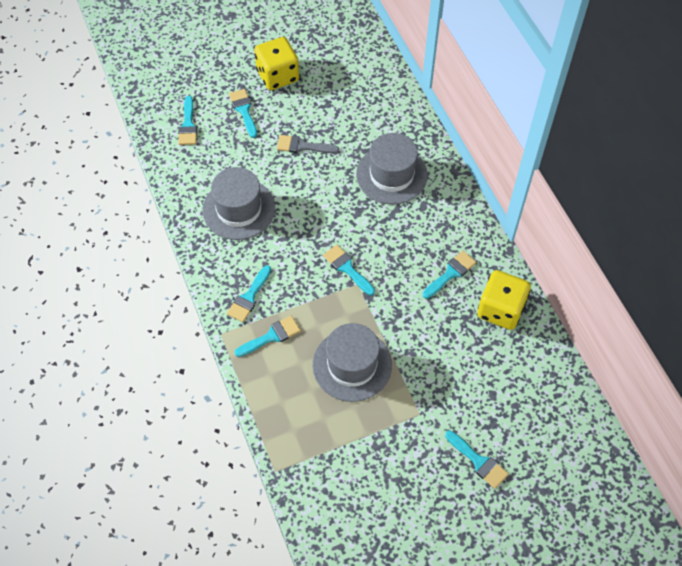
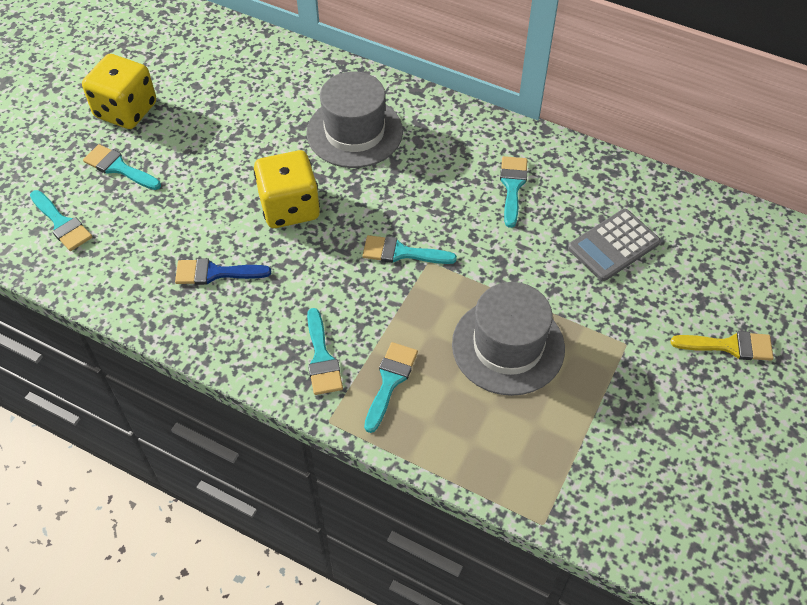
camera: 40 degrees left, 5 degrees down
grey hat [202,167,275,240] -> blue brush [175,258,271,285]
grey brush [277,135,339,153] -> none
turquoise brush [445,430,509,489] -> yellow brush [671,331,773,361]
yellow dice [477,270,531,330] -> yellow dice moved to [254,150,320,228]
none -> grey calculator [568,209,661,281]

